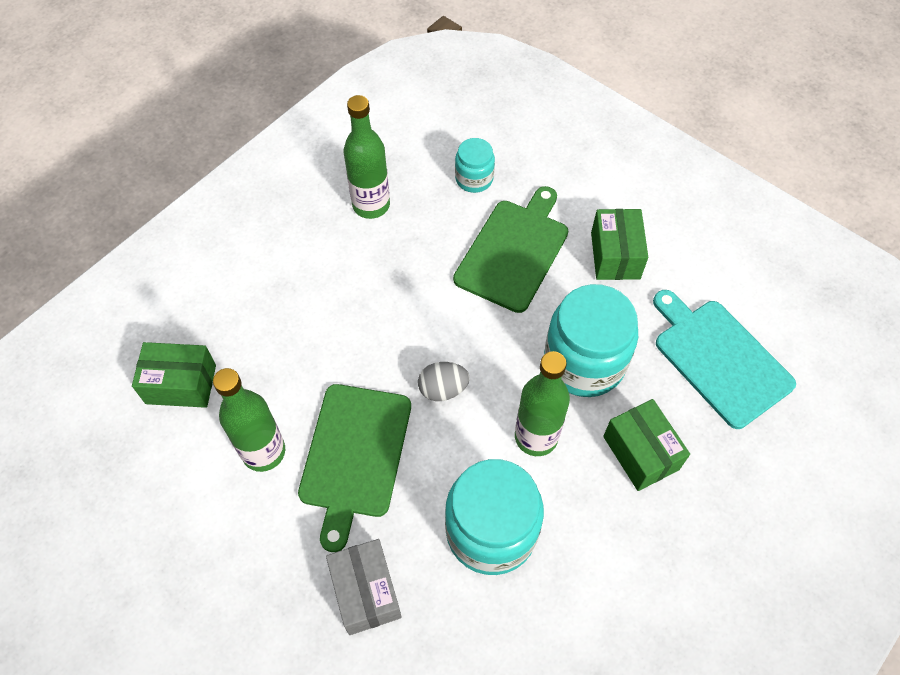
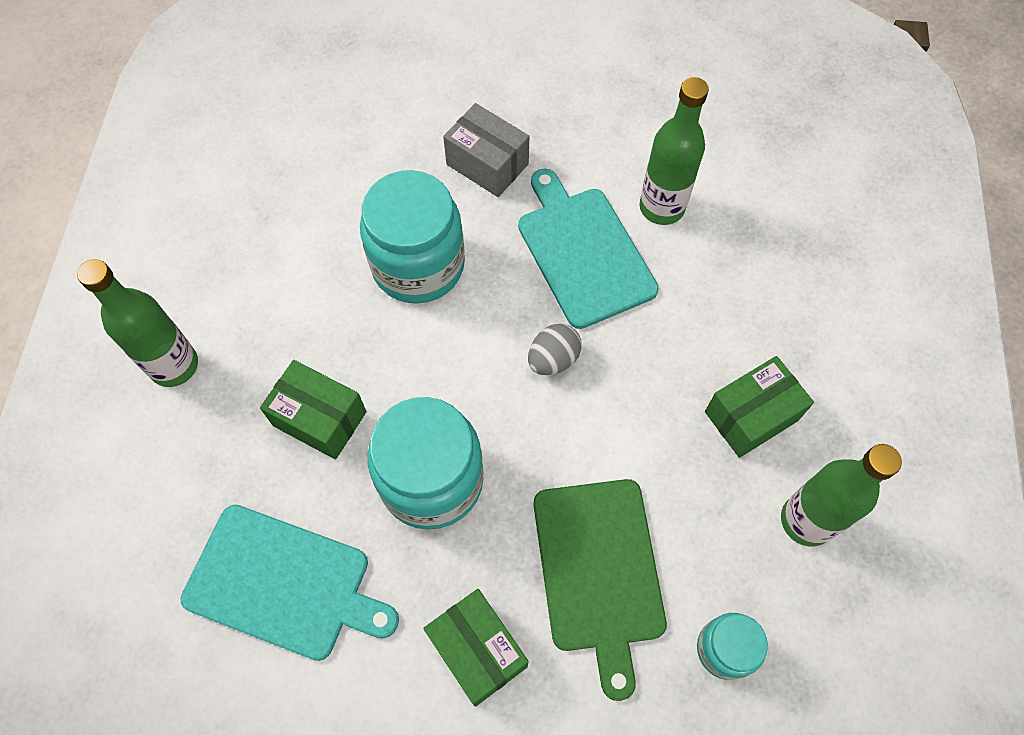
camera: 145 degrees right, 5 degrees up
green box [132,342,216,408] -> green box moved to [705,356,814,458]
green cutting board [298,384,411,552] -> turquoise cutting board [518,169,659,329]
green bottle [515,351,570,456] -> green bottle moved to [77,259,198,387]

